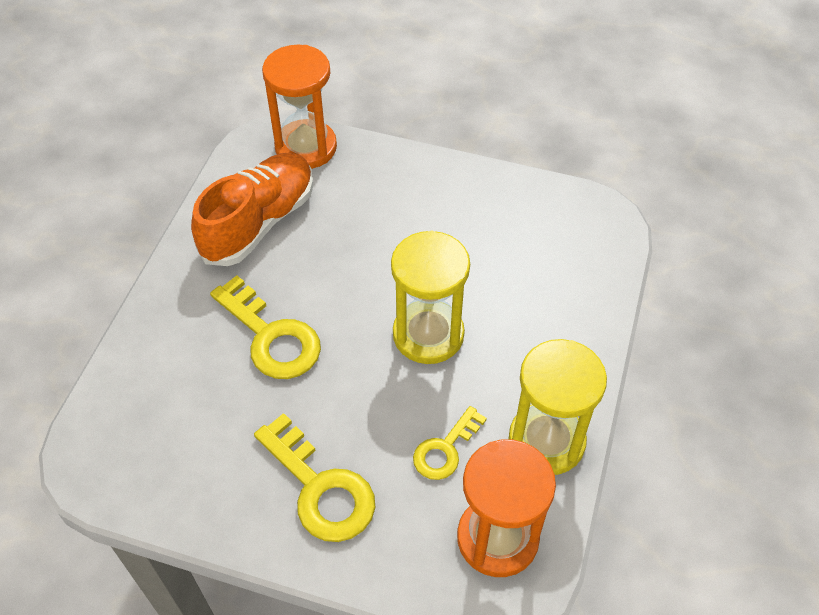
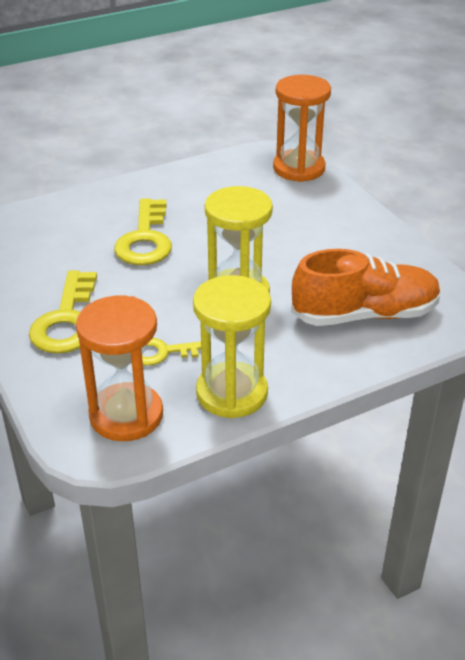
camera: 45 degrees right, 15 degrees down
orange shoe [191,153,313,266] -> orange shoe moved to [291,249,441,326]

